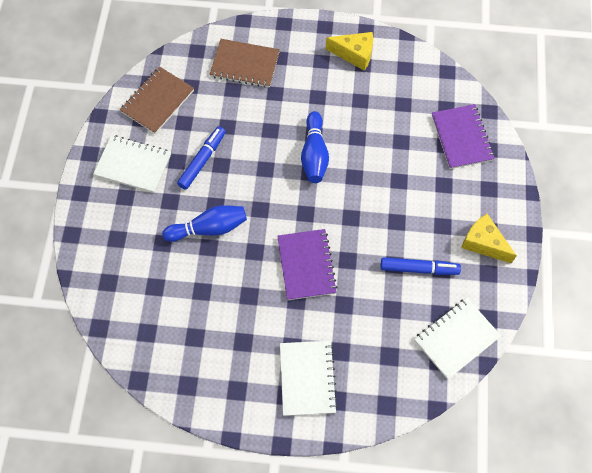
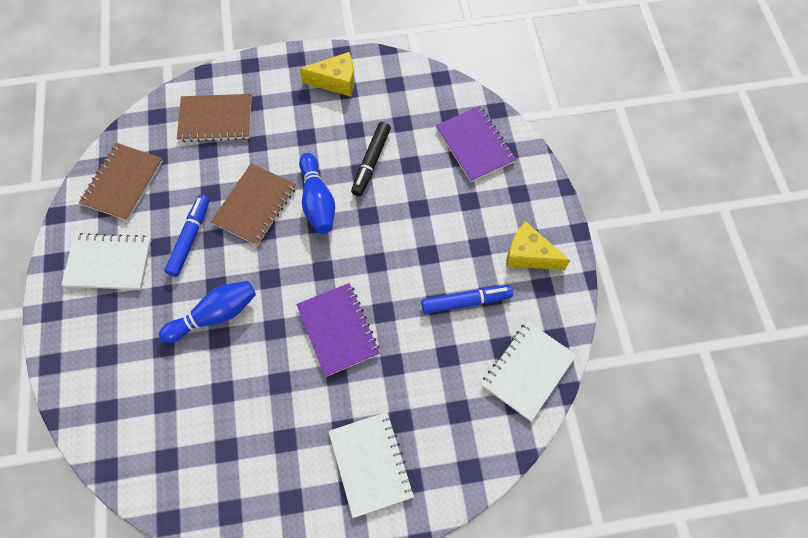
camera: 15 degrees left, 0 degrees up
none -> brown notebook [211,163,296,246]
none -> black marker [351,122,391,196]

